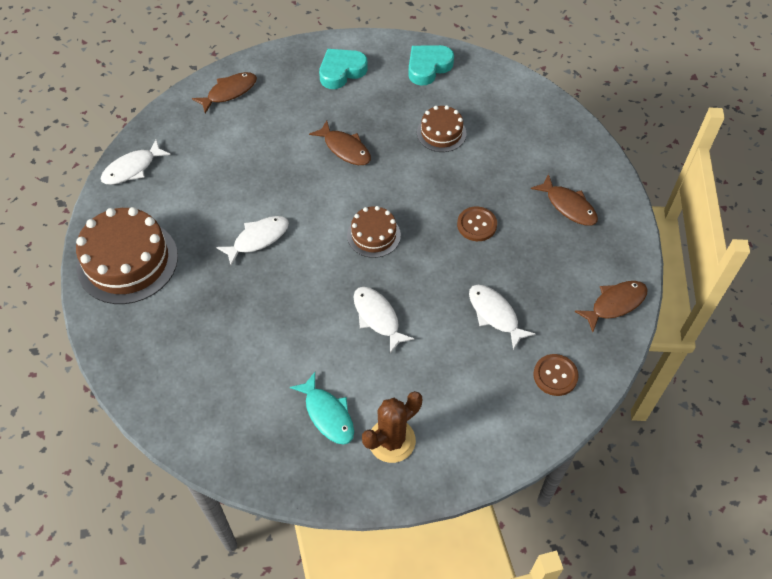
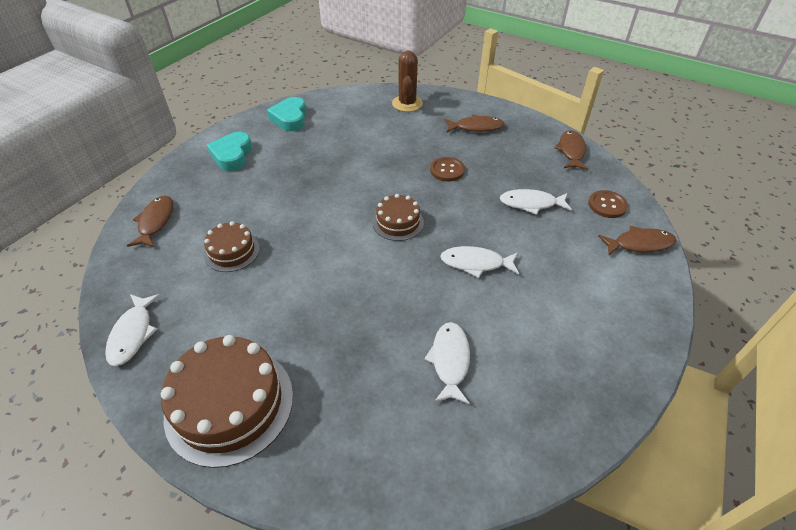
camera: 50 degrees left, 10 degrees down
white fish [216,216,289,266] -> white fish moved to [424,322,470,404]
turquoise fish [290,372,354,445] -> none
brown fish [309,120,371,165] -> brown fish moved to [598,226,676,255]
brown cactus [362,391,422,463] -> brown cactus moved to [392,50,423,112]
brown cake [417,105,466,152] -> brown cake moved to [204,221,260,272]

